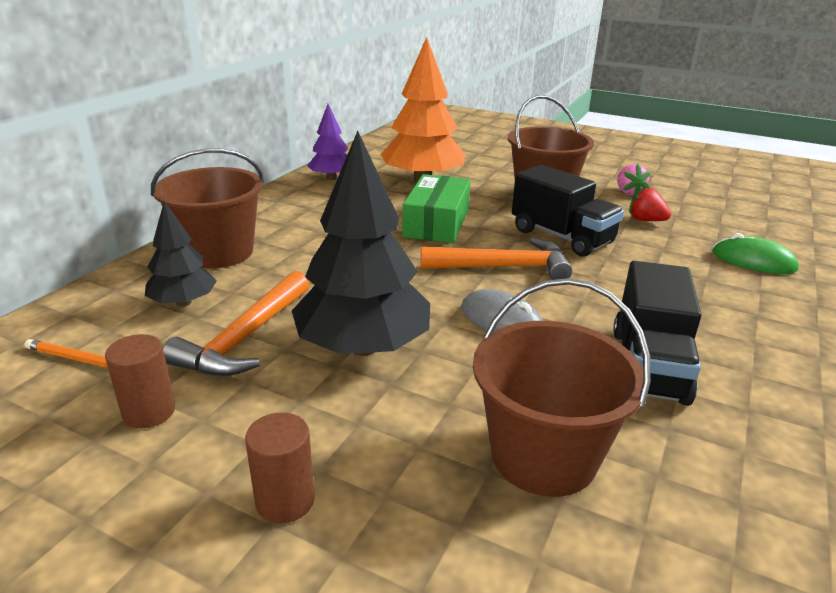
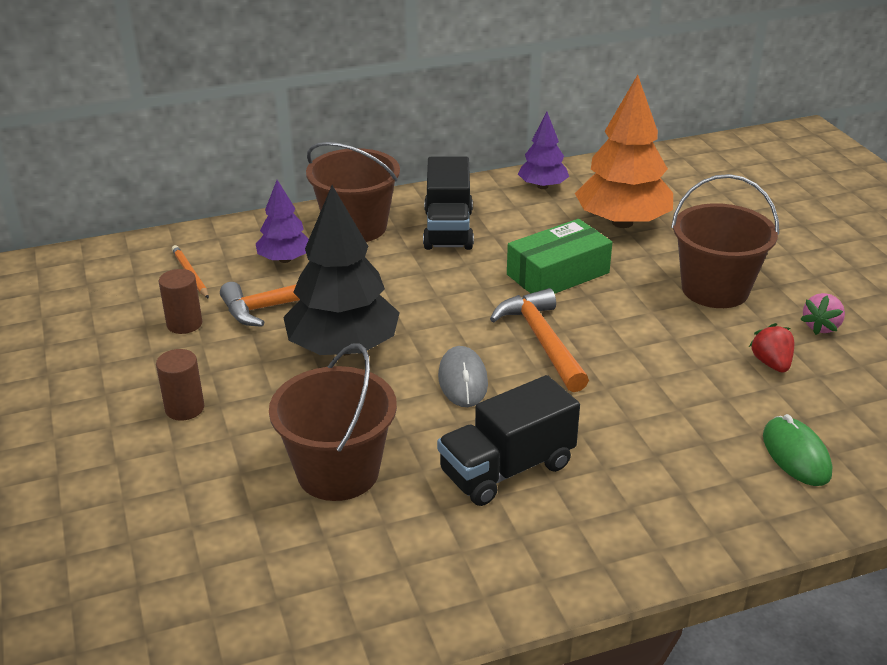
camera: 45 degrees right, 5 degrees up
black tree [145,201,217,307] -> purple tree [256,180,309,263]
orange hammer [421,238,572,280] -> orange hammer turned 150 degrees counterclockwise [490,288,589,392]
black truck [512,165,624,257] -> black truck moved to [423,157,474,250]

